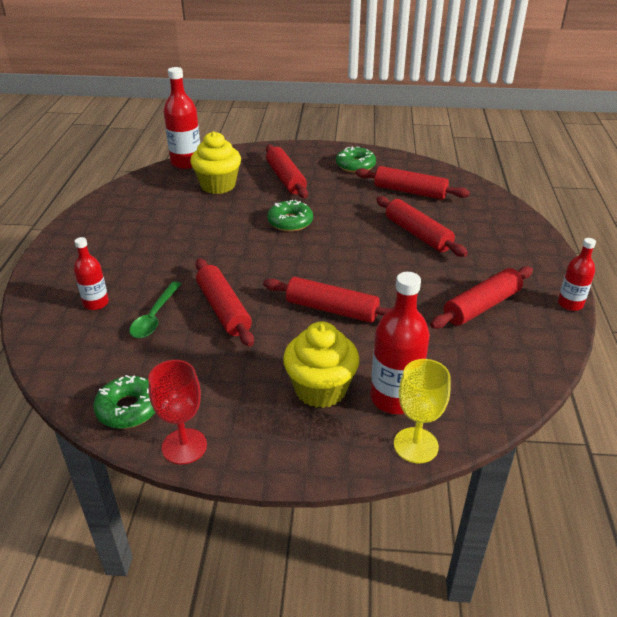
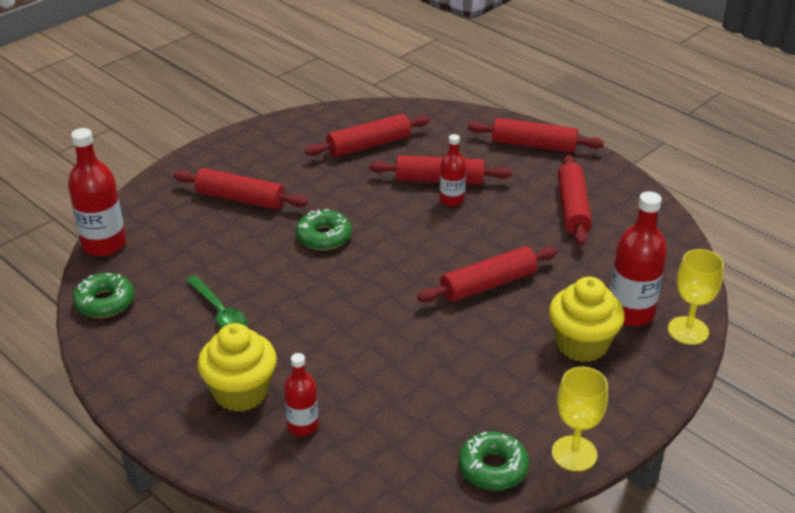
camera: 50 degrees left, 0 degrees up
green spoon [129,281,181,338] -> green spoon moved to [186,276,248,328]
red goblet [148,360,207,464] -> yellow goblet [552,367,608,471]
yellow cupcake [190,131,241,194] -> yellow cupcake moved to [198,323,277,412]
red rolling pin [195,258,254,347] -> red rolling pin moved to [468,118,604,153]
green donut [336,147,376,173] -> green donut moved to [73,273,134,318]
red bottle [558,238,596,311] -> red bottle moved to [440,134,466,206]

